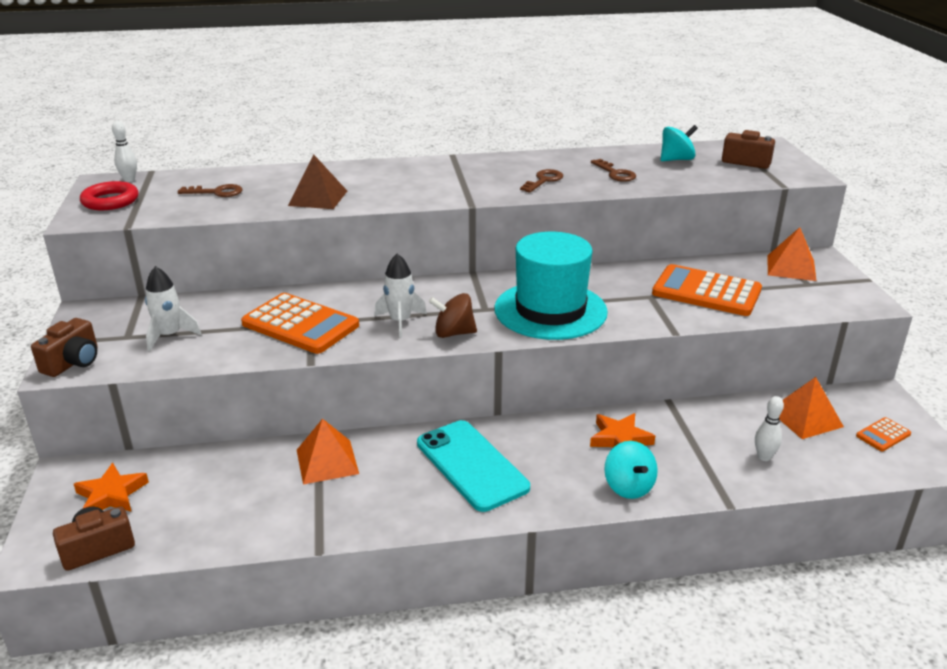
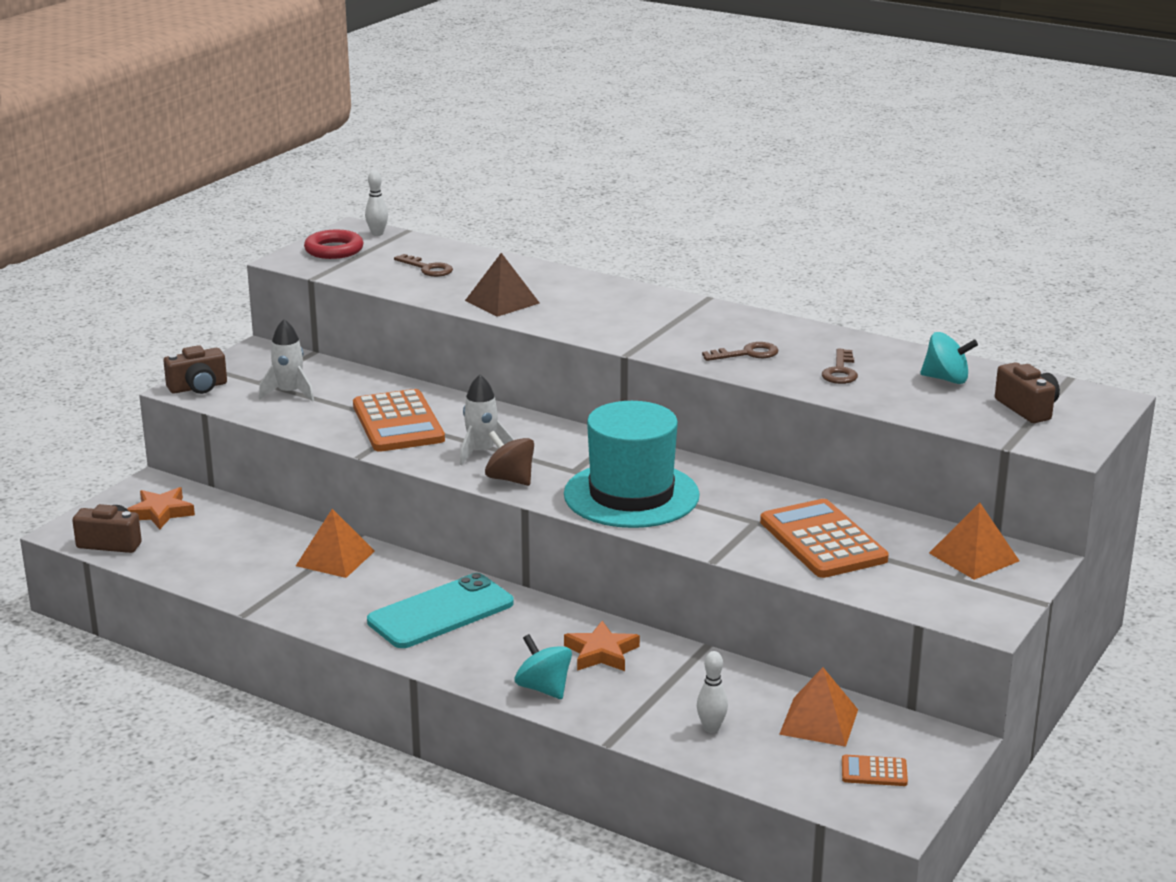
camera: 40 degrees right, 5 degrees down
turquoise phone [417,420,530,512] -> turquoise phone turned 45 degrees clockwise [367,573,514,648]
turquoise spinning top [604,441,658,499] -> turquoise spinning top turned 120 degrees clockwise [515,634,572,699]

